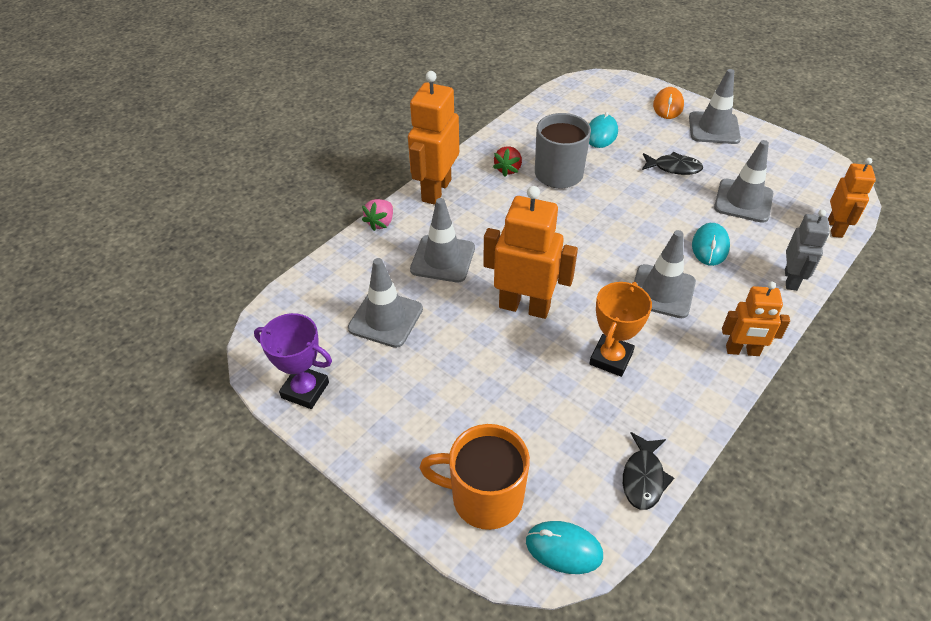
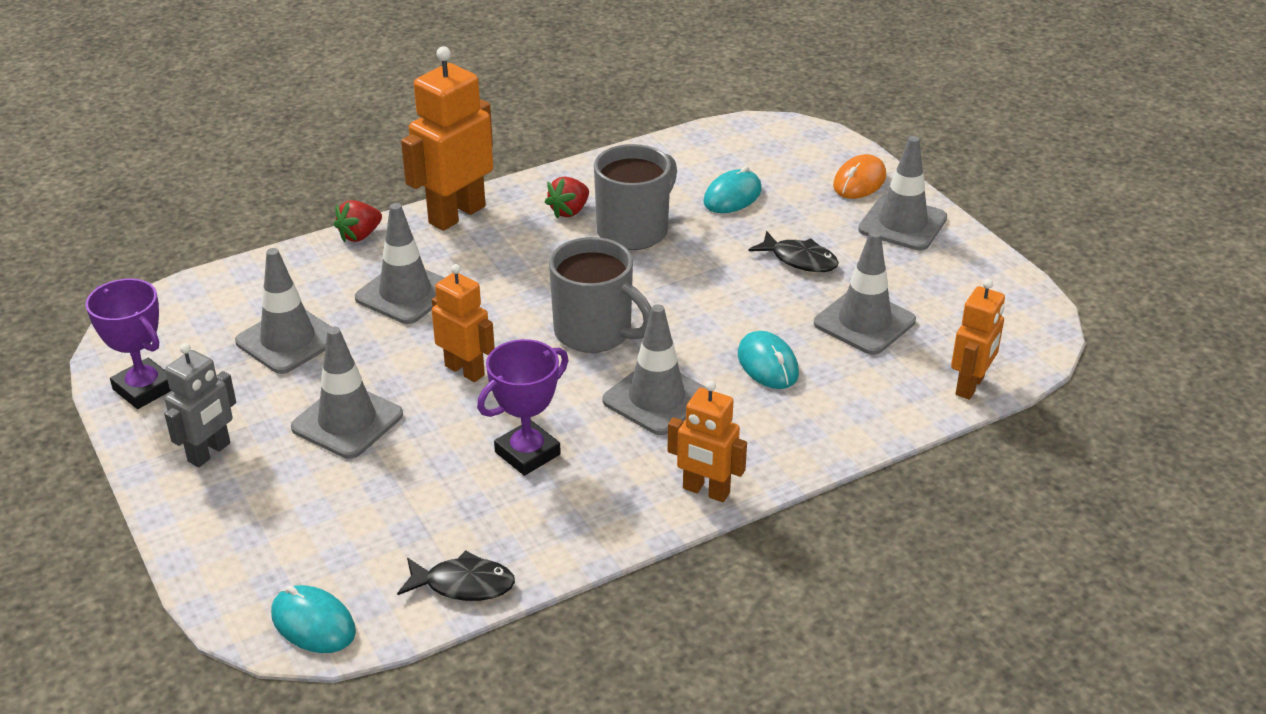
camera: 20 degrees right, 10 degrees down
pink strawberry [362,199,393,231] -> red strawberry [334,200,382,243]
orange mug [420,424,530,530] -> none
orange robot [483,186,578,319] -> orange robot [432,264,495,382], size x0.61
orange trophy [589,282,652,377] -> purple trophy [477,339,569,476]
black fish [623,432,674,510] -> black fish turned 120 degrees counterclockwise [397,550,515,601]
turquoise mouse [692,223,730,266] -> turquoise mouse turned 60 degrees counterclockwise [738,331,799,389]
grey robot [785,209,830,291] -> grey robot moved to [165,343,236,467]
none -> grey traffic cone [291,327,403,459]
none -> grey mug [549,237,652,353]

